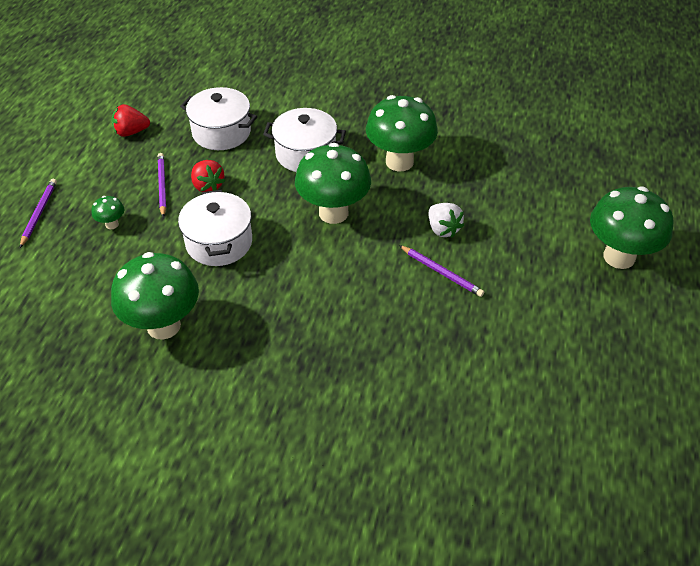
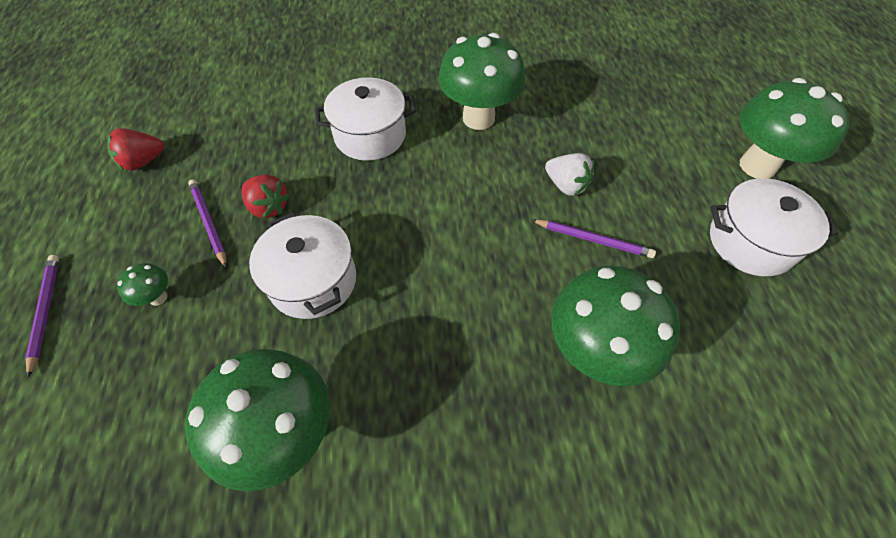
camera: 20 degrees left, 10 degrees up
white pot [180,87,257,150] -> white pot moved to [710,178,838,276]
green mushroom [295,143,371,224] -> green mushroom moved to [551,266,680,386]

